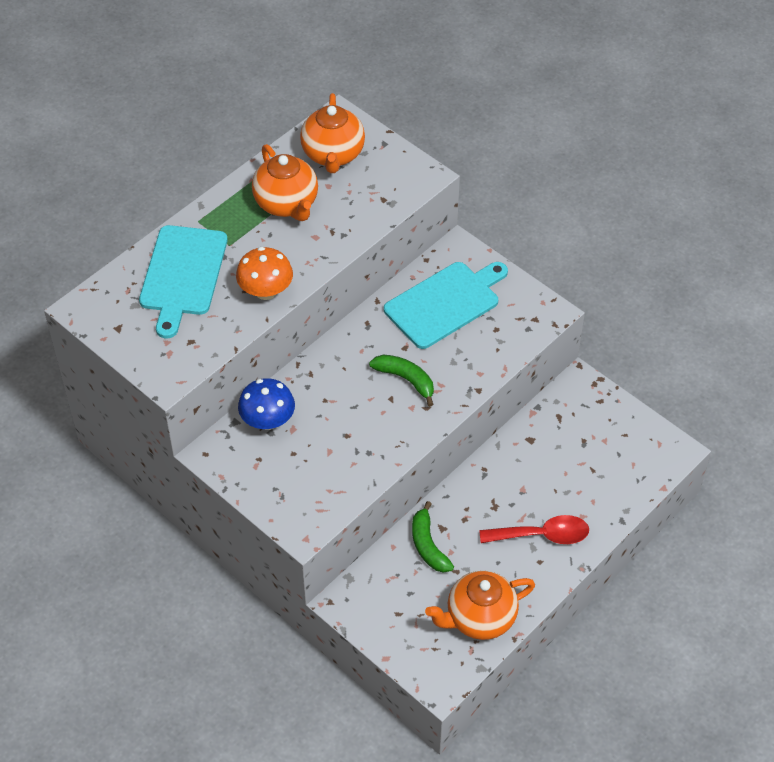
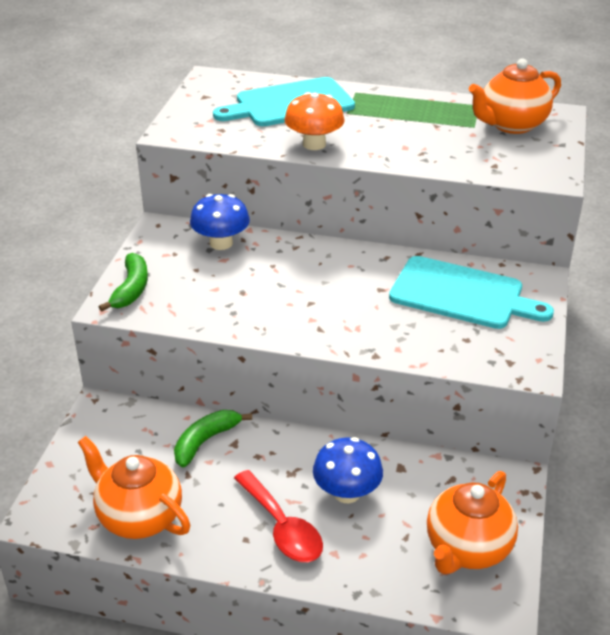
camera: 60 degrees right, 15 degrees down
orange teapot [252,144,318,221] -> orange teapot moved to [427,471,518,574]
green banana [369,355,434,407] -> green banana moved to [99,253,148,312]
none -> blue mushroom [313,437,383,503]

